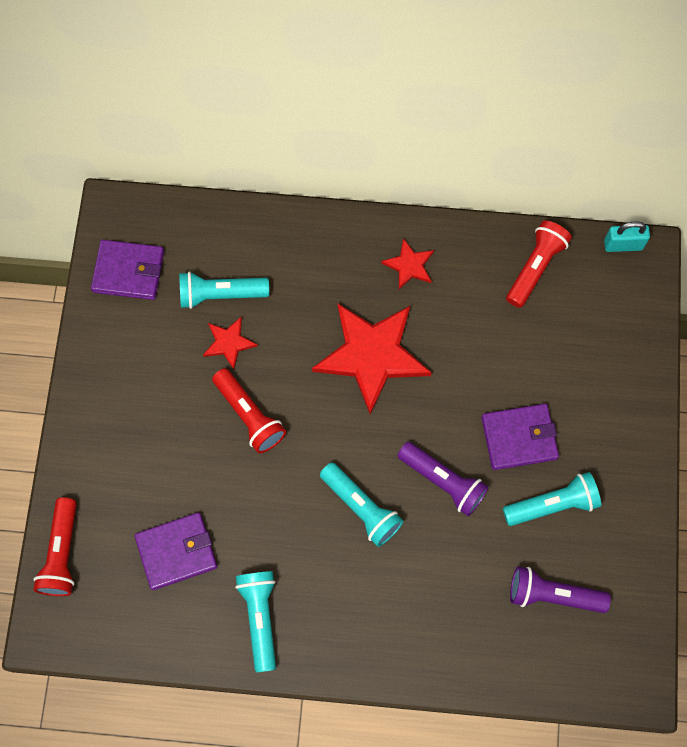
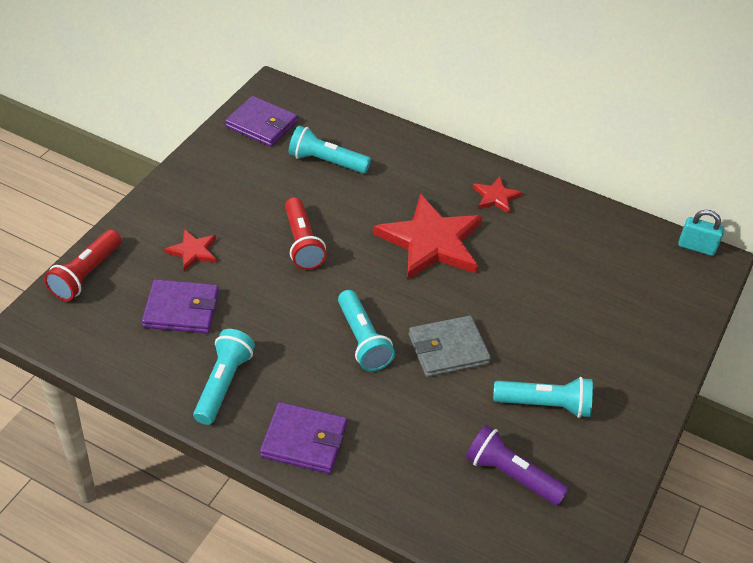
camera: 20 degrees right, 25 degrees down
red star [203,317,258,369] -> red star moved to [164,229,216,271]
purple flashlight [397,442,489,516] -> grey wallet [409,316,491,377]
purple wallet [481,404,559,470] -> purple wallet moved to [260,402,347,474]
red flashlight [506,220,572,308] -> none

